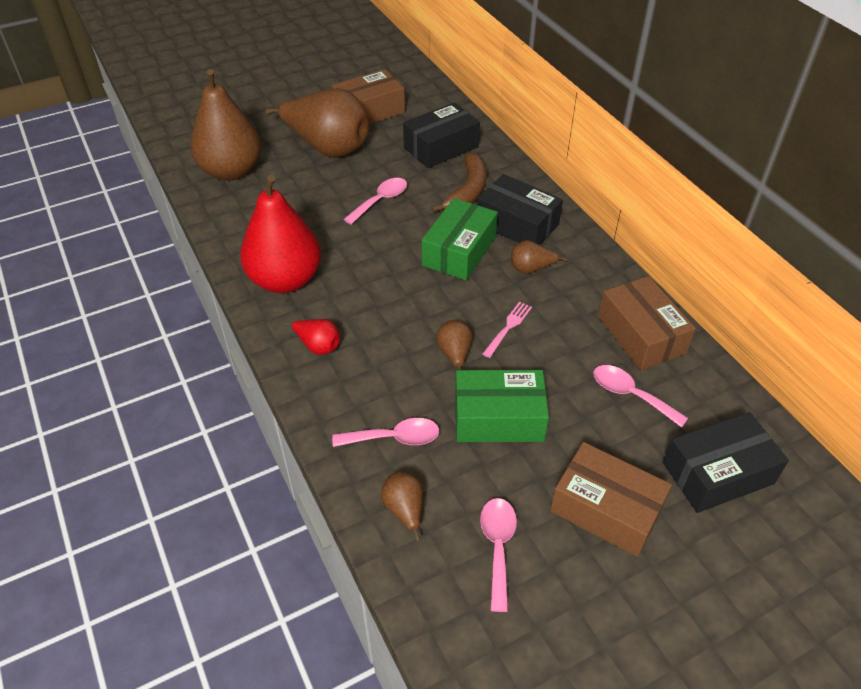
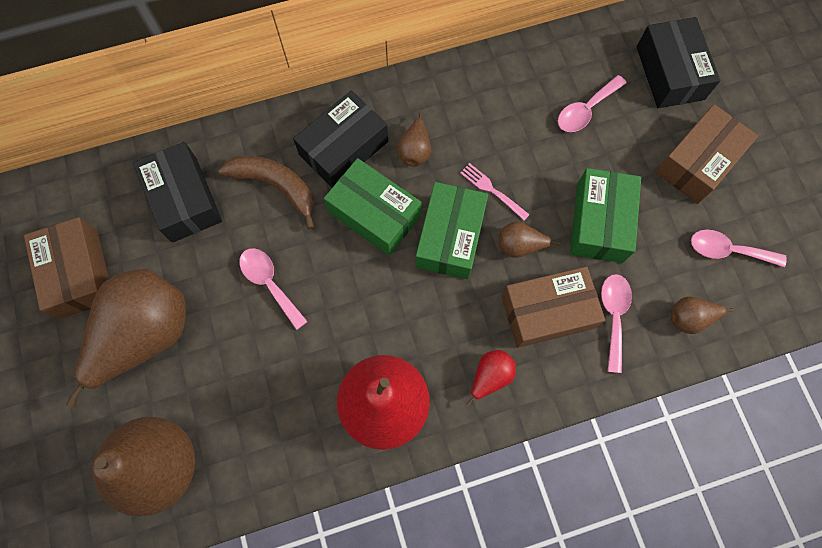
camera: 80 degrees left, 25 degrees up
brown box [598,276,696,370] -> brown box moved to [502,266,605,348]
none -> green box [416,182,488,280]

